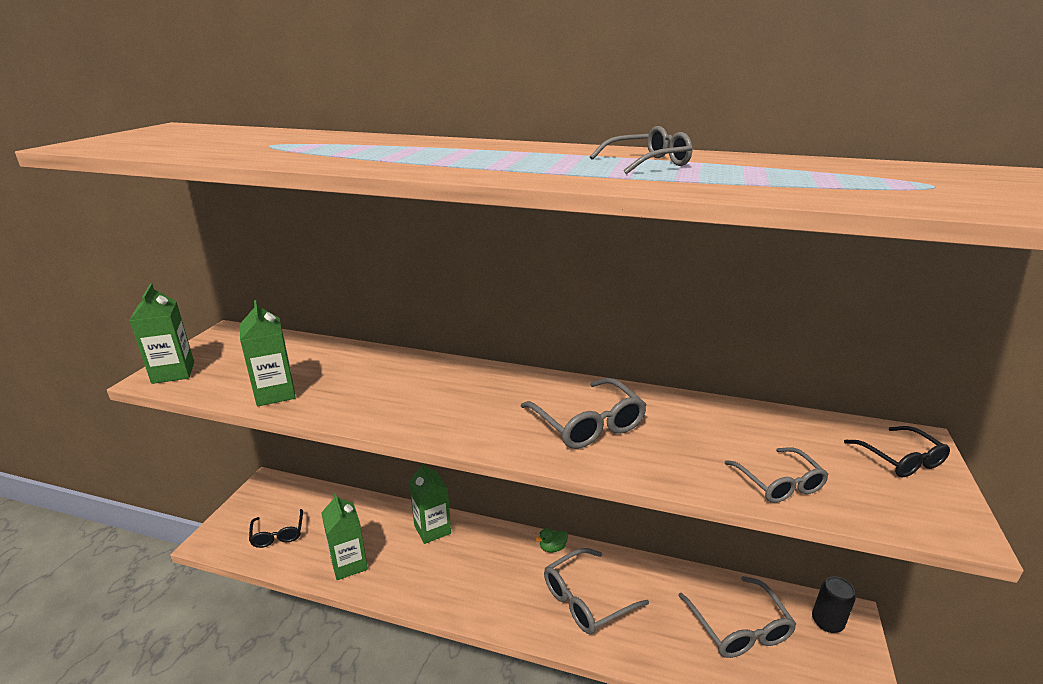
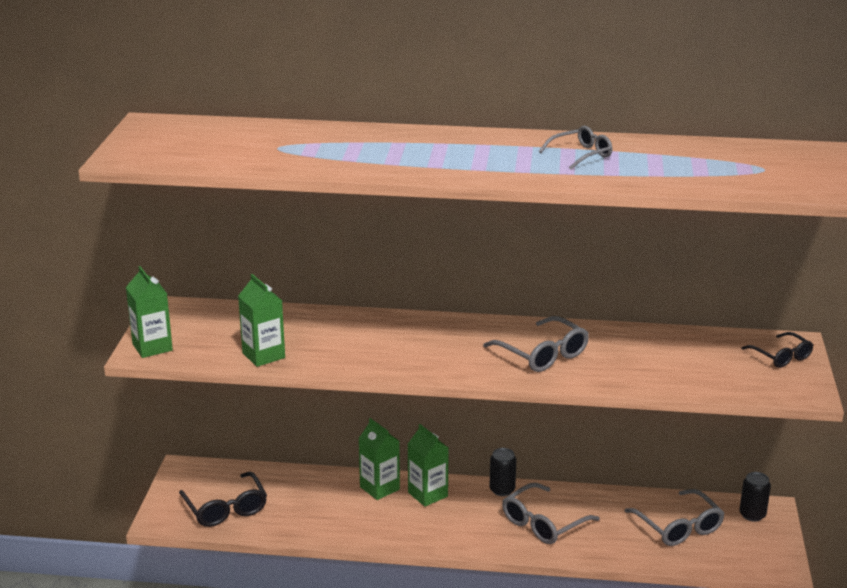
camera: 10 degrees left, 0 degrees up
black glasses [249,509,303,548] -> black glasses [179,471,267,527], size x1.53
green carton [321,493,368,580] -> green carton moved to [408,424,449,507]
green duck [535,528,568,552] -> black can [490,448,516,496]
grey glasses [724,447,829,503] -> none

